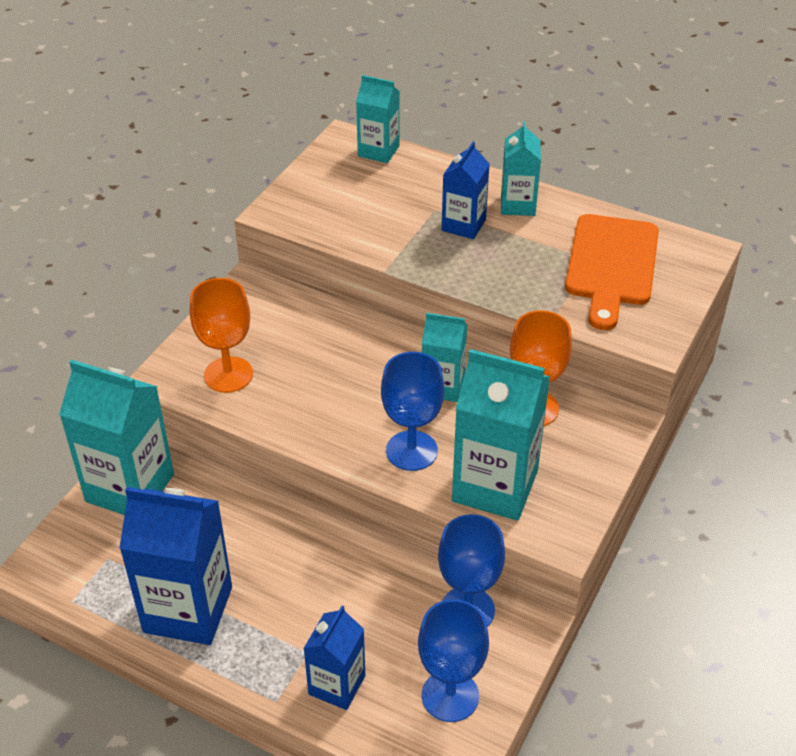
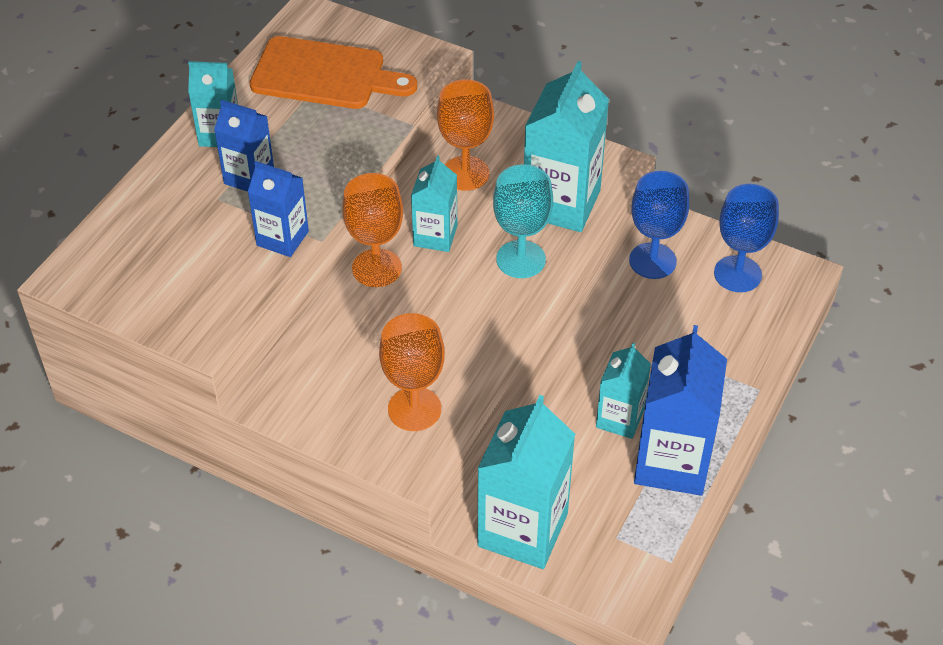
camera: 90 degrees left, 5 degrees up
blue carton [303,606,365,710] -> blue carton moved to [248,161,309,257]
turquoise carton [356,75,400,163] -> turquoise carton moved to [596,343,651,439]
blue goblet [381,352,444,471] -> turquoise goblet [493,164,553,278]
none -> orange goblet [342,173,403,287]

